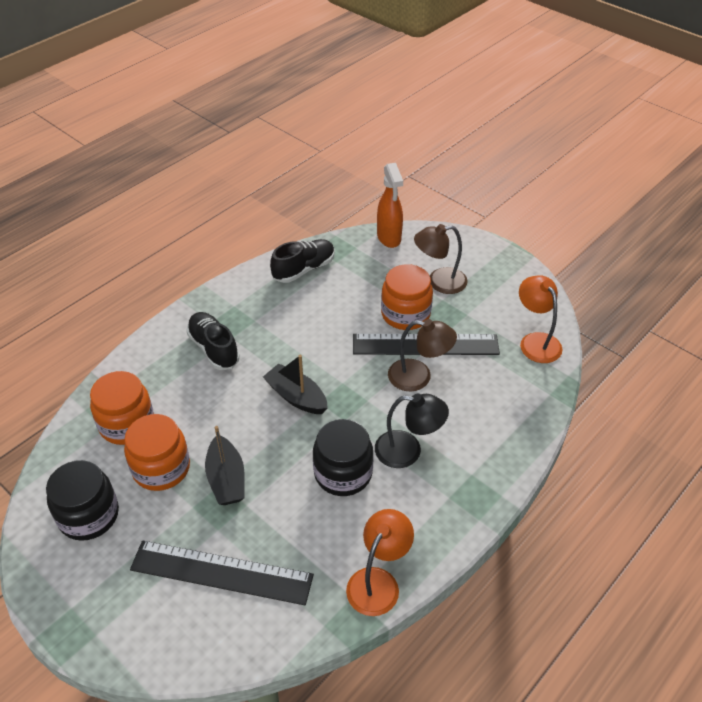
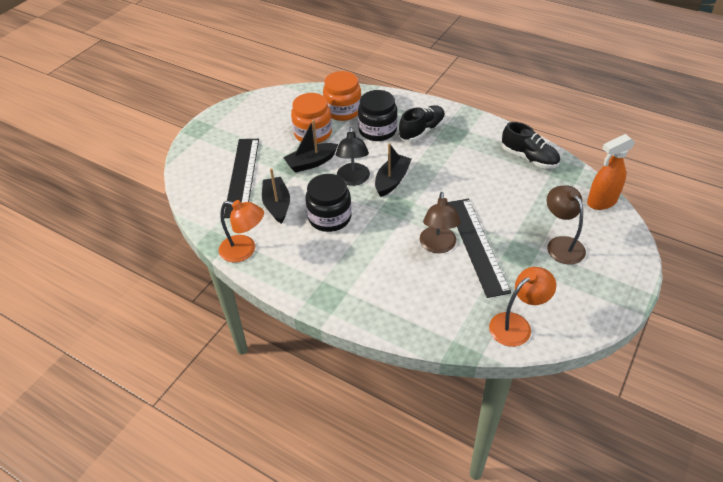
camera: 80 degrees right, 0 degrees up
black jar [46,460,119,541] -> black jar moved to [358,90,398,141]
black lamp [375,394,449,468] -> black lamp moved to [336,127,370,186]
orange jar [381,264,433,330] -> none
none -> black boat [262,168,290,224]

